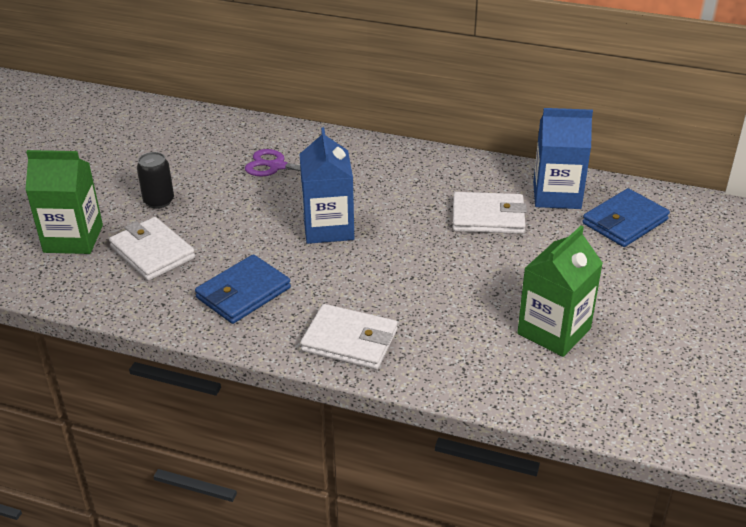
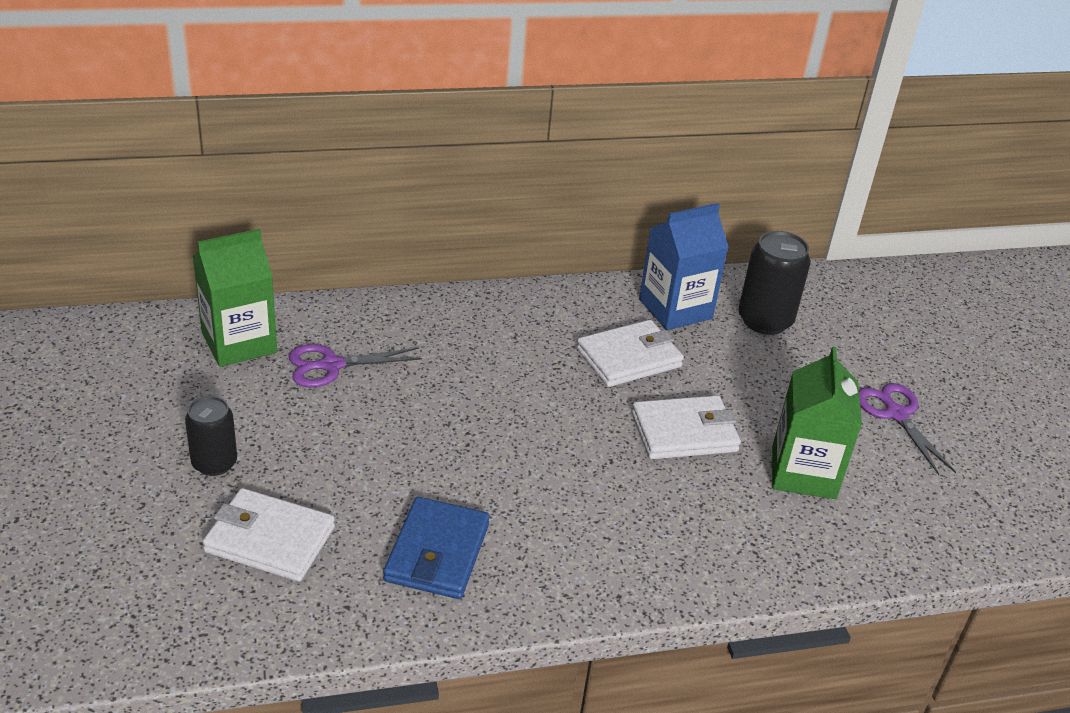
camera: 35 degrees left, 0 degrees up
green carton [25,150,103,254] -> green carton moved to [193,229,277,367]
blue carton [300,127,354,244] -> none
white wallet [300,304,397,370] -> white wallet moved to [632,395,741,459]
blue wallet [582,188,670,247] -> black can [738,231,811,335]
none -> purple scissors [859,383,956,475]

